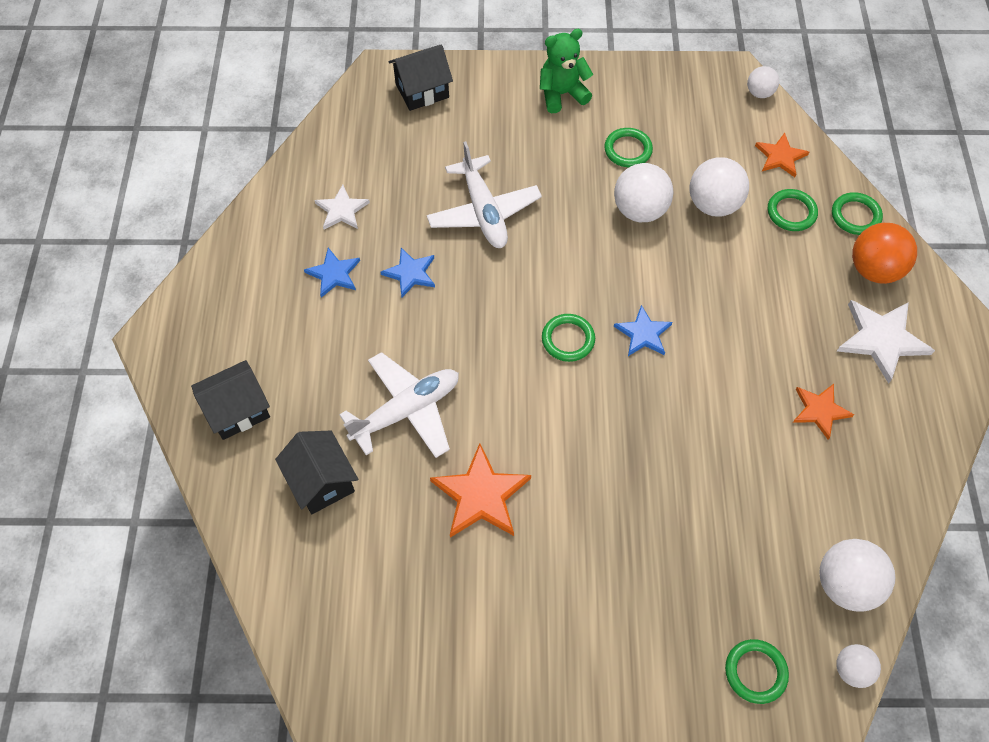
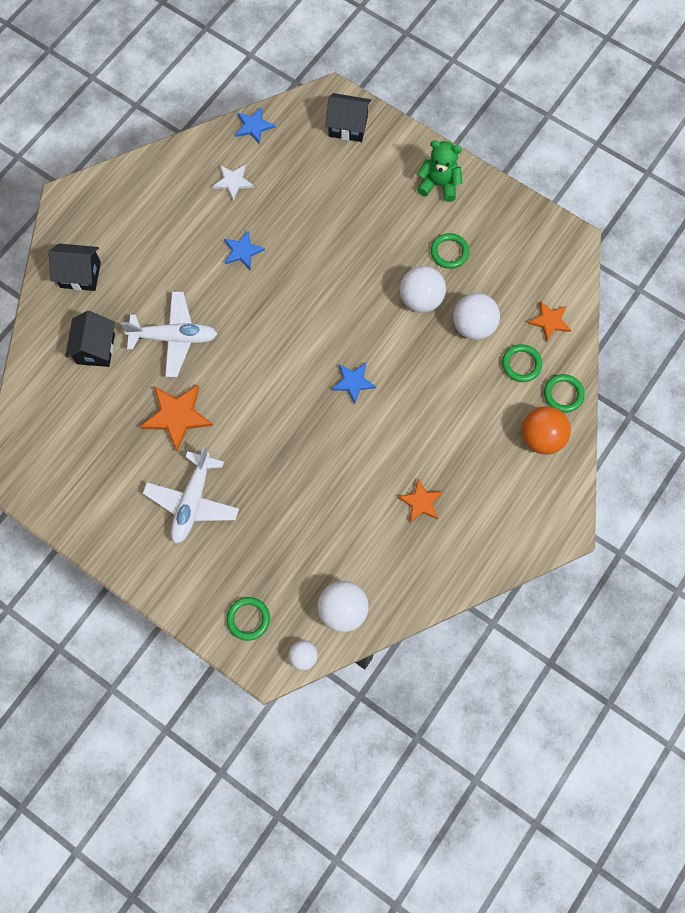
camera: 35 degrees right, 10 degrees up
blue star [304,248,360,298] -> blue star moved to [236,107,276,144]
white plane [427,141,542,248] -> white plane moved to [143,446,239,544]
green ring [542,314,595,362] -> none
white ball [747,66,779,98] -> none
white star [837,300,935,384] -> none

